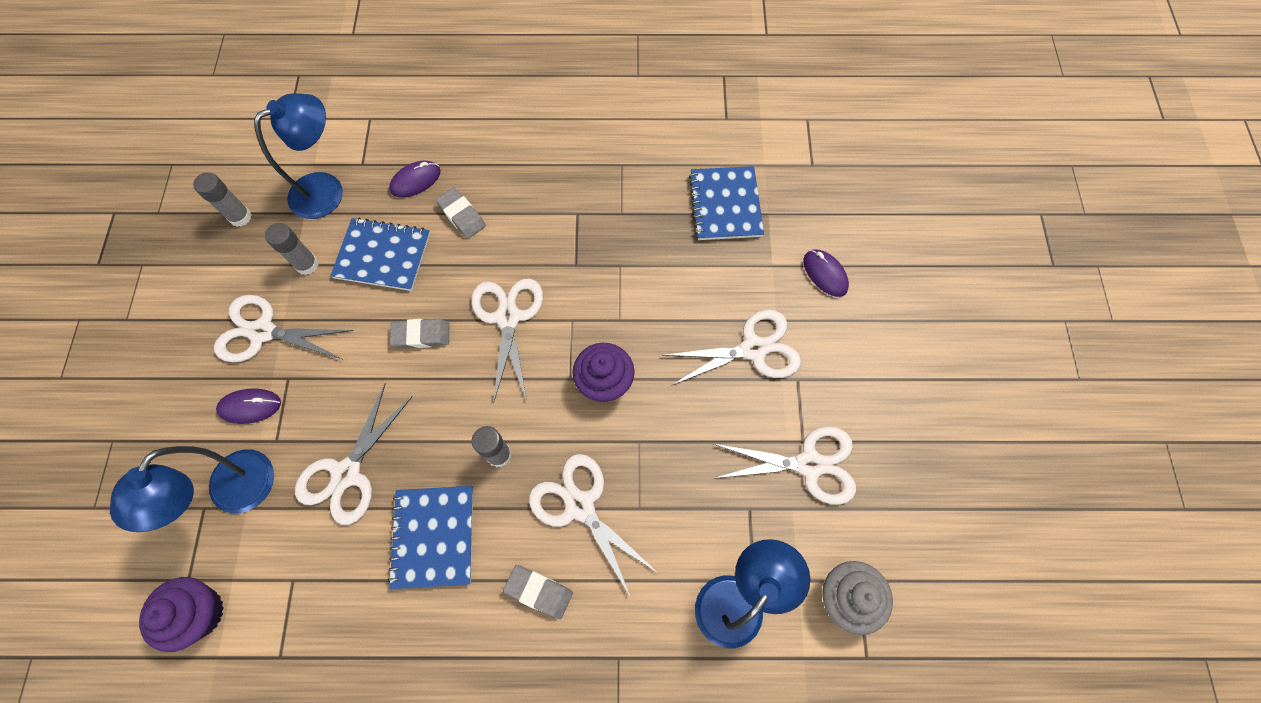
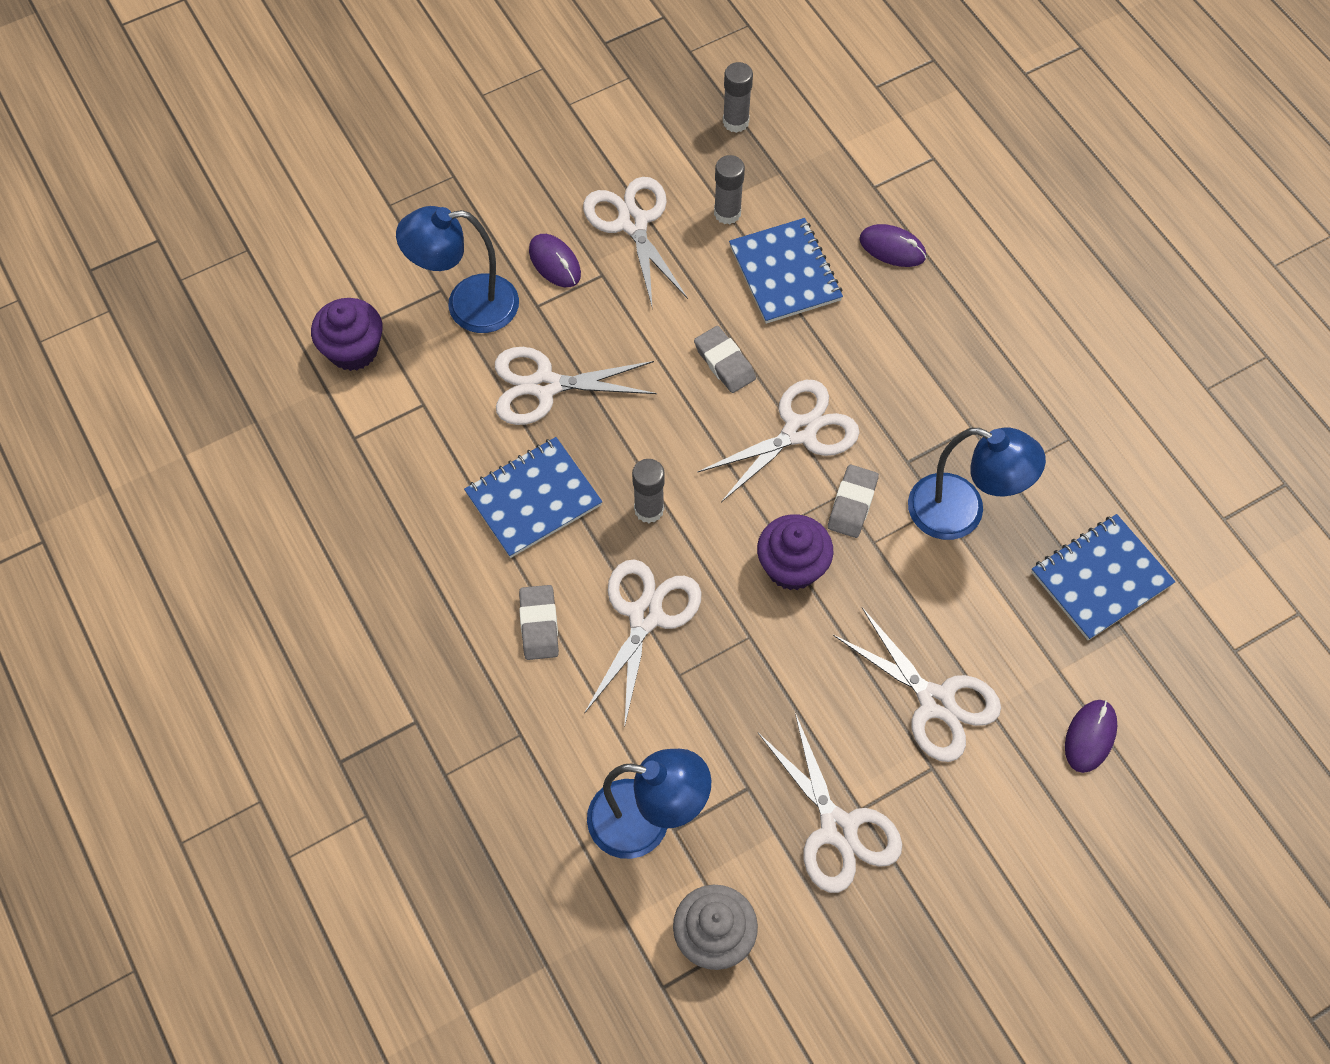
camera: 60 degrees right, 5 degrees down
blue lamp [254,93,343,219] -> blue lamp moved to [908,428,1046,540]
grey eraser [436,188,486,239] -> grey eraser moved to [828,465,879,538]

